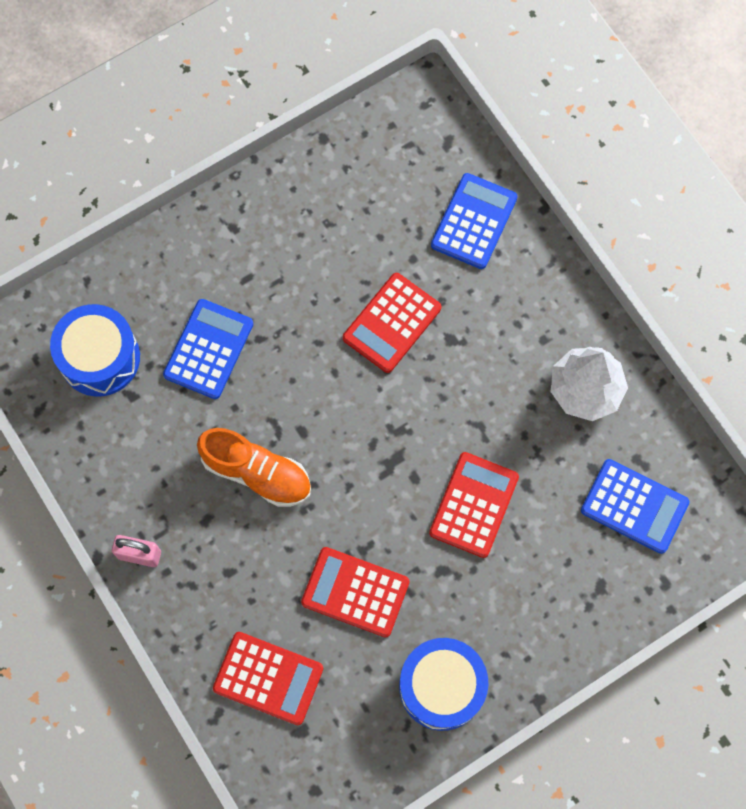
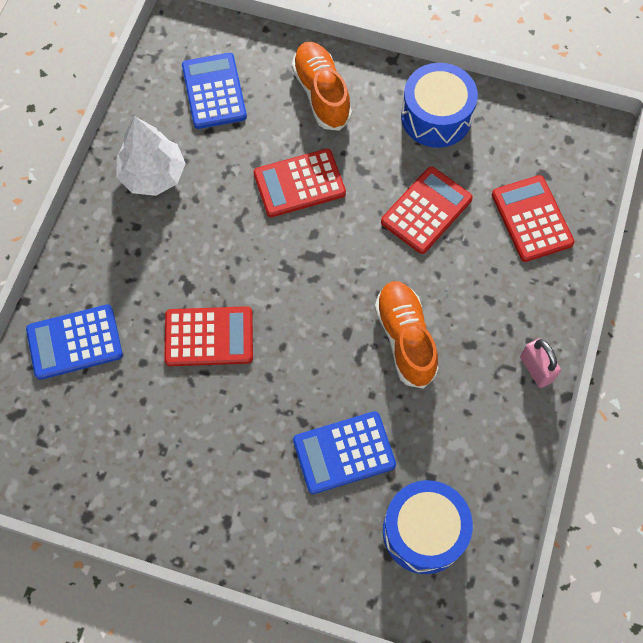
camera: 130 degrees left, 5 degrees down
red calculator [301,547,410,638] -> red calculator turned 120 degrees counterclockwise [381,166,473,254]
none -> orange shoe [292,42,352,131]

